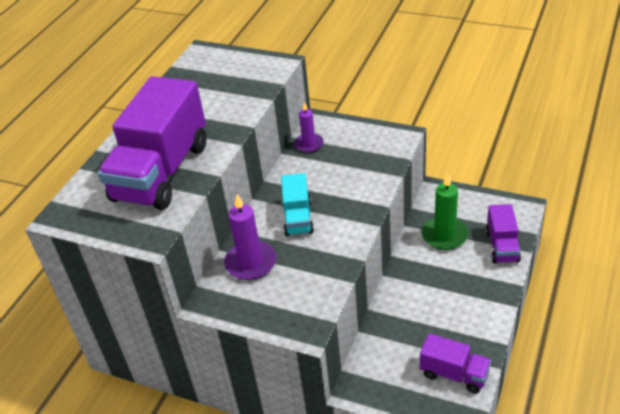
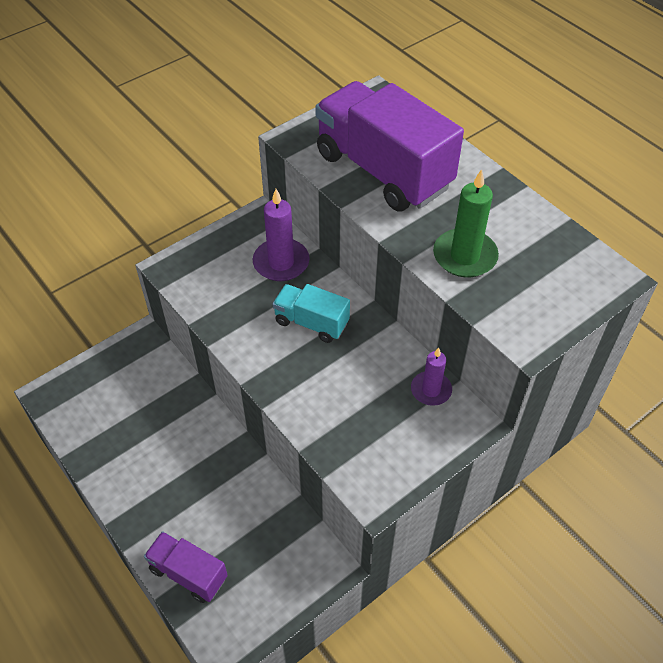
camera: 115 degrees right, 10 degrees up
purple truck [420,333,491,394] -> none
green candle [422,173,469,250] -> green candle moved to [433,169,499,278]

